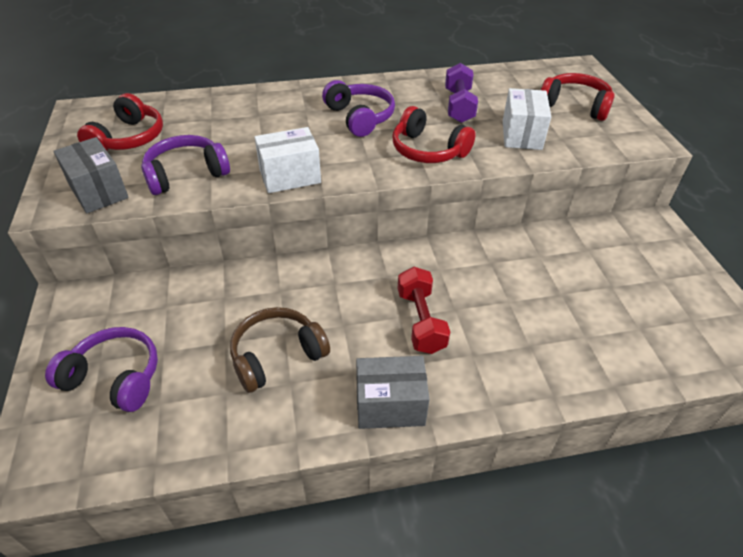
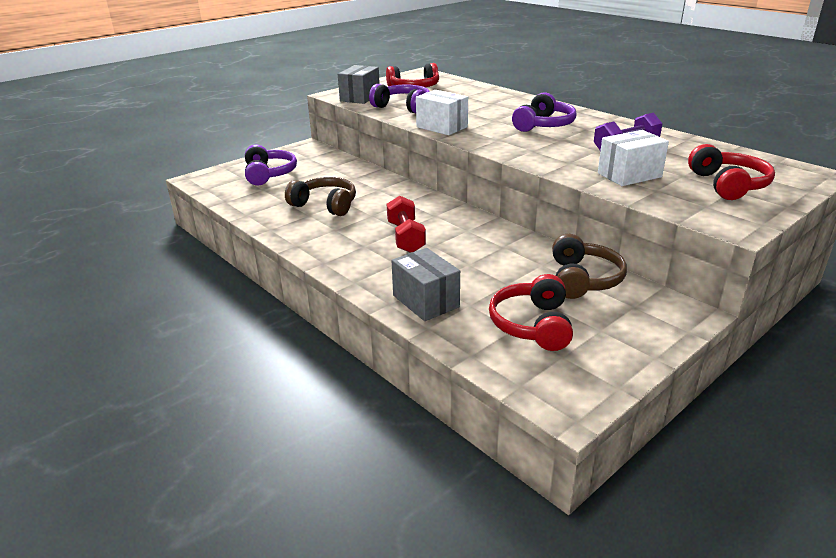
camera: 60 degrees right, 15 degrees down
grey box [356,356,430,429] -> grey box moved to [392,248,460,321]
red headphones [392,106,476,163] -> red headphones moved to [489,274,573,351]
red dumbbell [398,267,450,354] -> red dumbbell turned 60 degrees counterclockwise [387,196,426,253]
none -> brown headphones [552,234,627,299]

